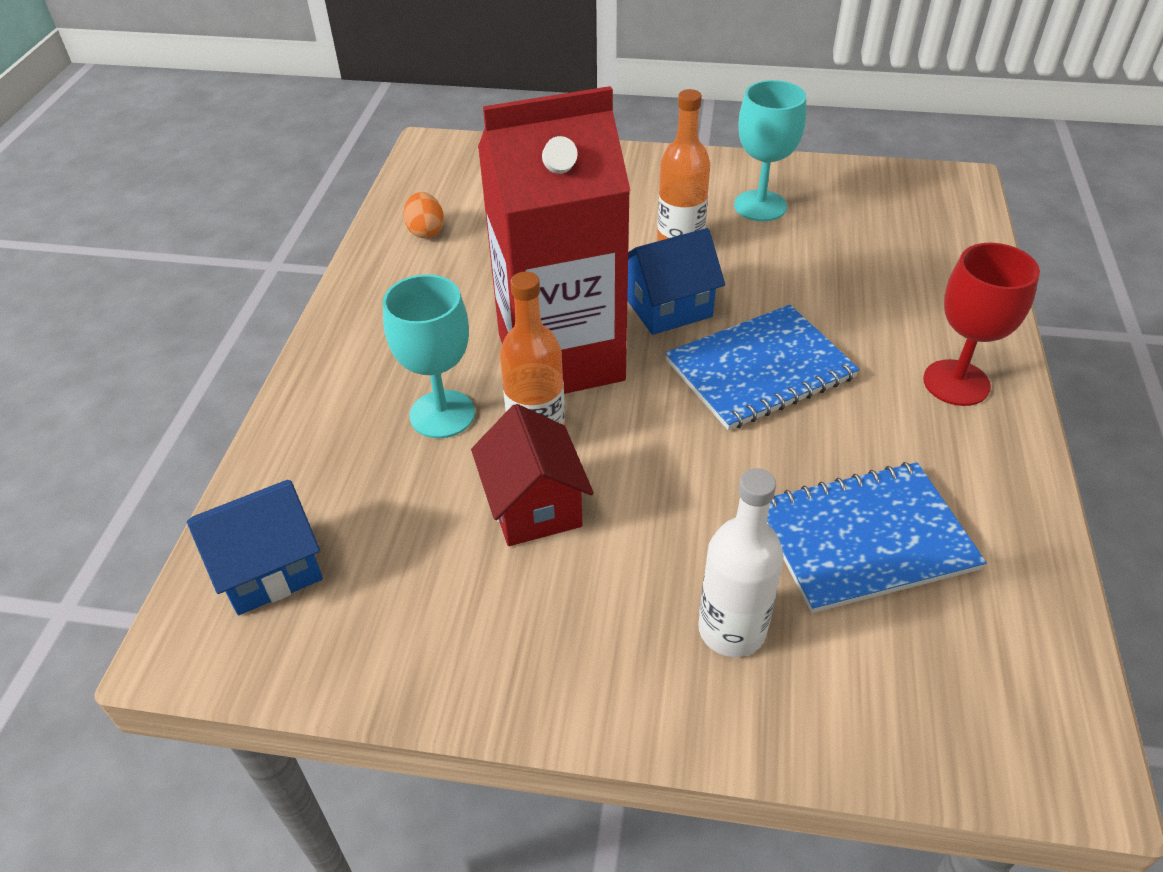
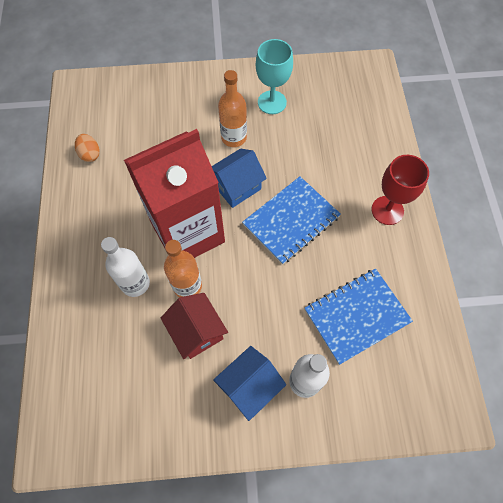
camera: 15 degrees left, 20 degrees up
blue house [187,480,323,615] -> blue house moved to [213,346,286,421]
turquoise goblet [383,274,475,438] -> white bottle [101,237,150,297]

